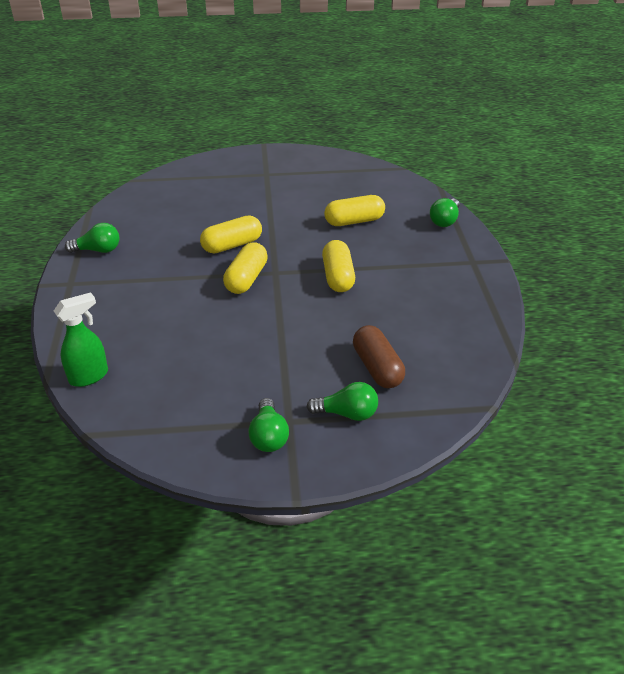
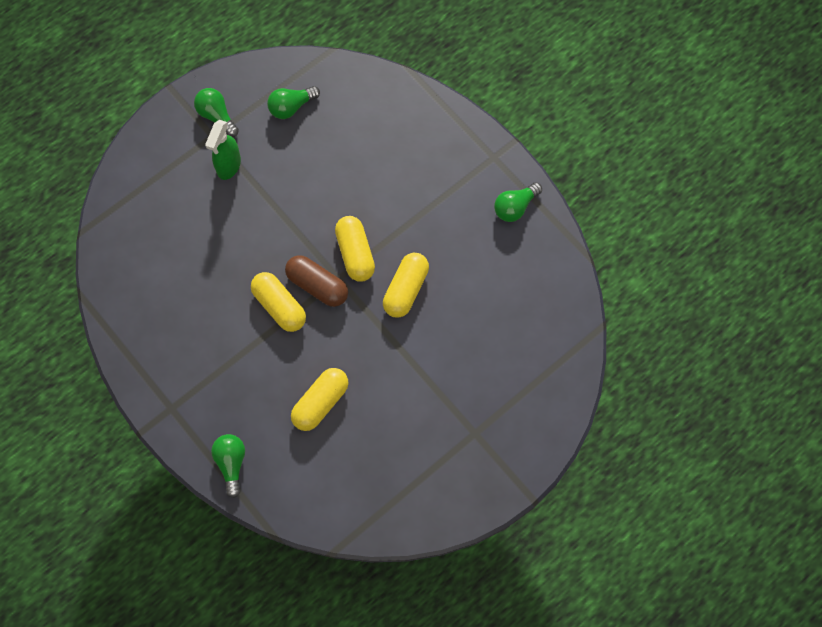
camera: 145 degrees right, 30 degrees up
green spray bottle [54,292,108,387] -> green spray bottle moved to [205,120,241,180]
green light bulb [307,382,378,421] -> green light bulb moved to [267,86,320,119]
brown capsule [353,325,405,388] -> brown capsule moved to [285,255,348,307]

